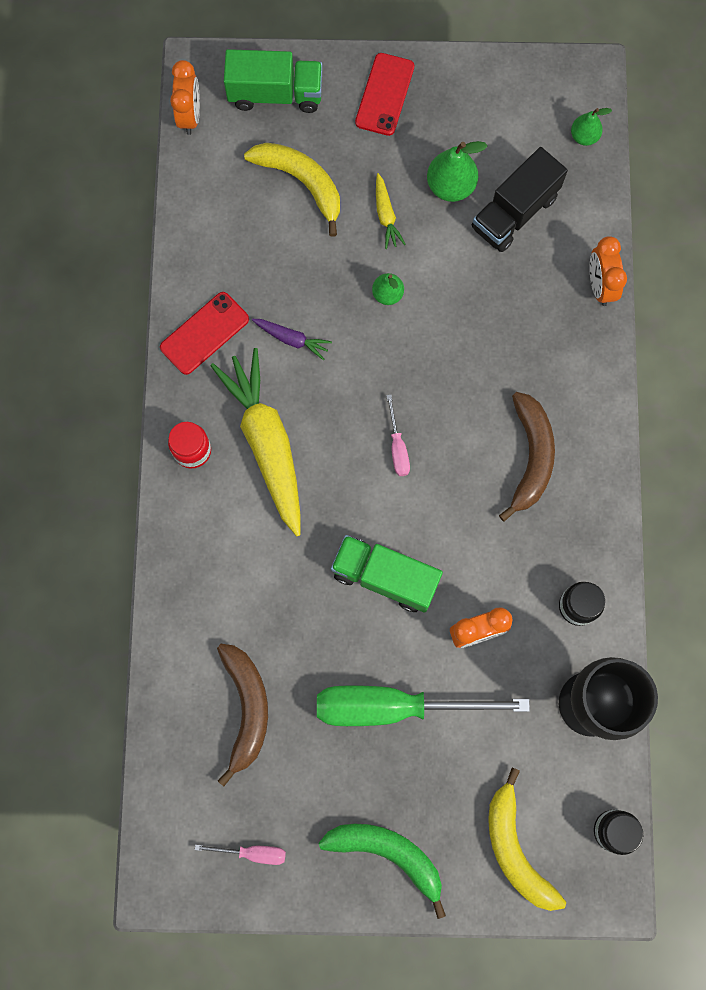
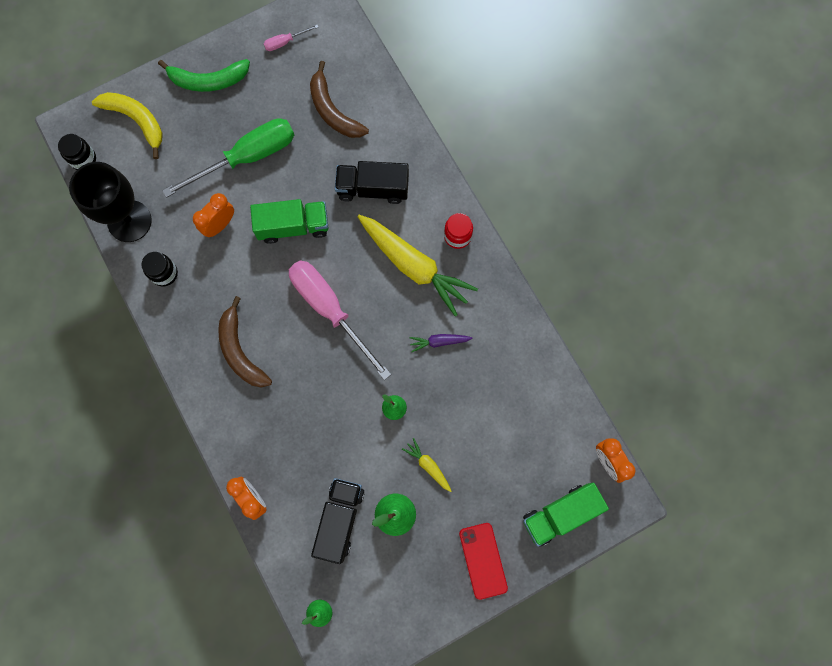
camera: 150 degrees right, 0 degrees up
red phone [160,292,249,375] -> none
yellow banana [244,143,340,237] -> none
pink screwdriver [386,394,410,476] -> pink screwdriver [289,260,391,380], size x2.38
none -> black truck [335,161,409,204]

